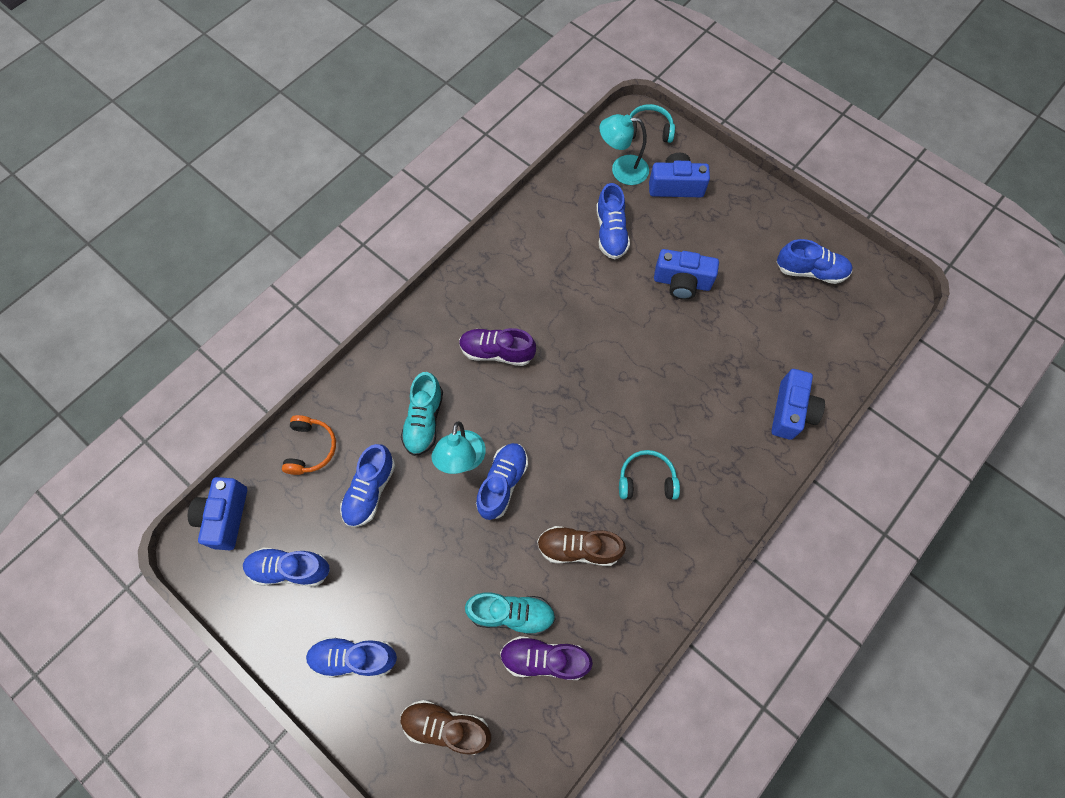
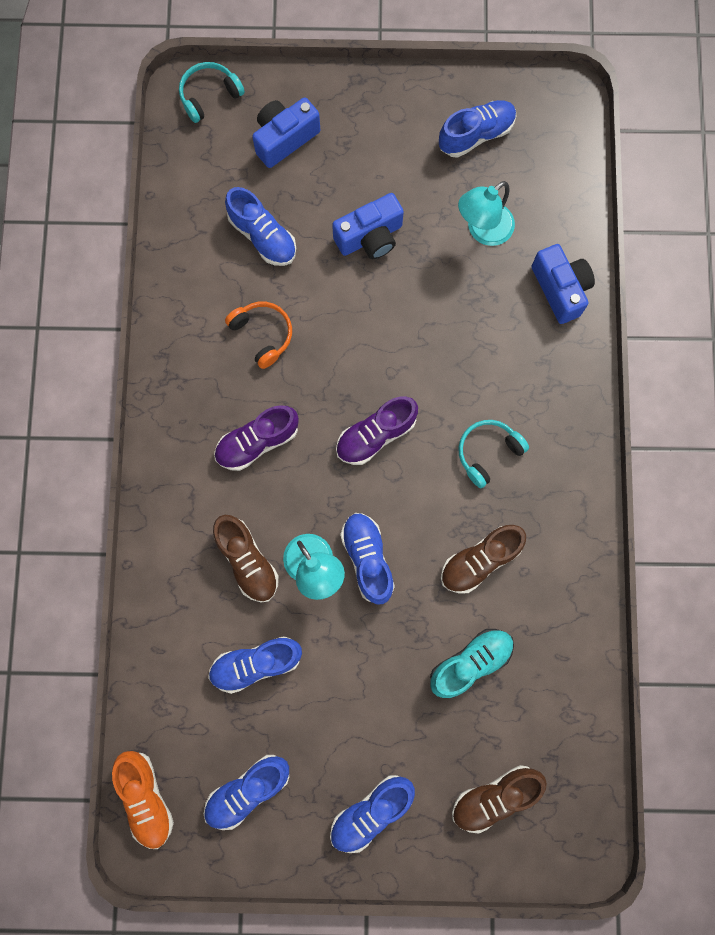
camera: 40 degrees left, 10 degrees up
blue camera [188,477,247,550] -> orange shoe [112,751,174,849]
orange headphones [282,415,336,475] -> orange headphones moved to [225,302,292,369]
blue shoe [340,444,395,527] -> blue shoe turned 90 degrees clockwise [208,636,302,694]
turquoise shoe [401,372,443,456] -> brown shoe [213,515,279,602]
purple shoe [500,636,593,680] -> purple shoe moved to [336,396,418,465]
turquoise lamp [599,114,649,185] -> turquoise lamp moved to [458,181,515,246]

